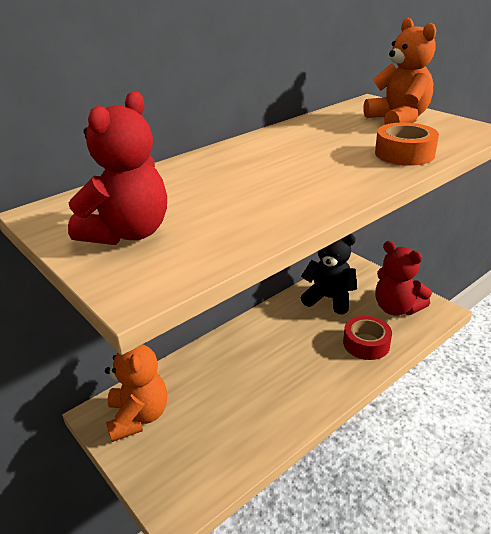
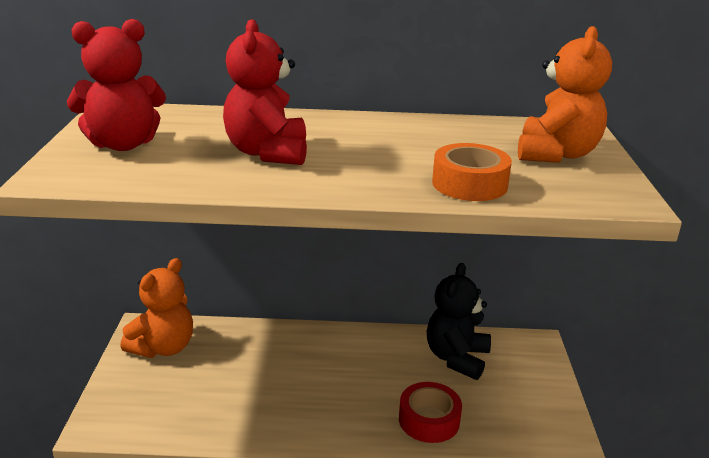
camera: 40 degrees right, 5 degrees down
black teddy bear [301,234,357,314] -> black teddy bear turned 135 degrees counterclockwise [427,263,491,380]
red teddy bear [375,241,432,316] -> red teddy bear moved to [223,19,307,165]

